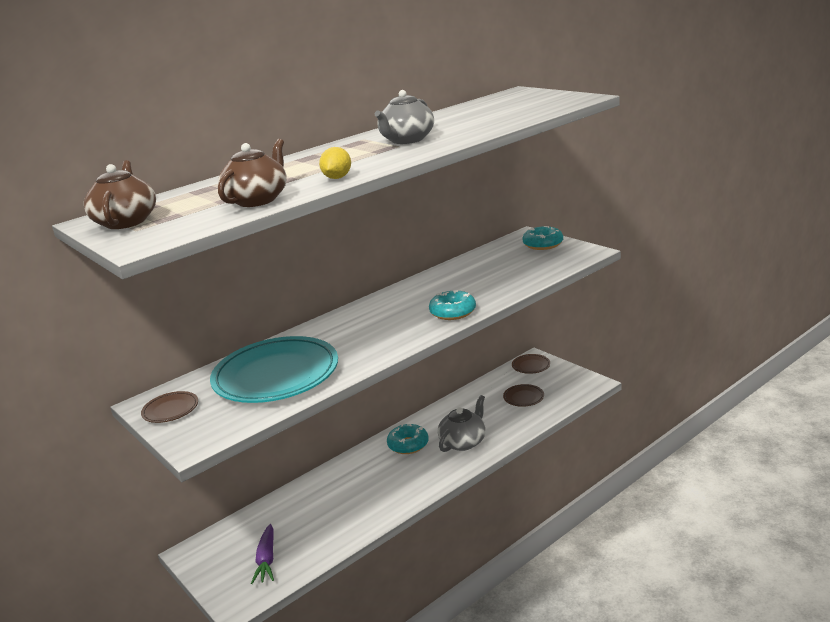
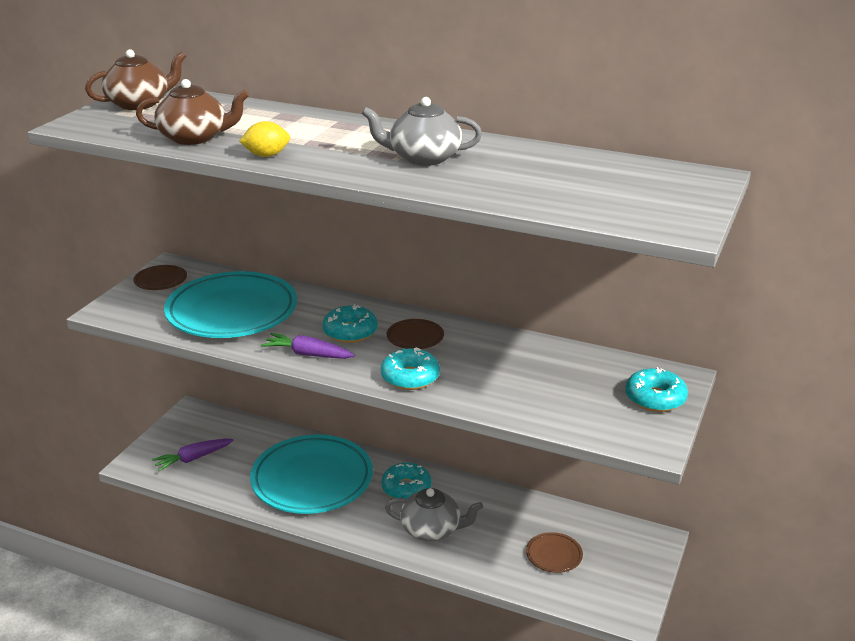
camera: 60 degrees right, 5 degrees up
brown plate [512,354,550,374] -> brown plate moved to [387,319,444,349]
none -> turquoise plate [250,435,373,514]
none -> purple carrot [261,333,355,359]
none -> turquoise donut [322,304,378,343]

